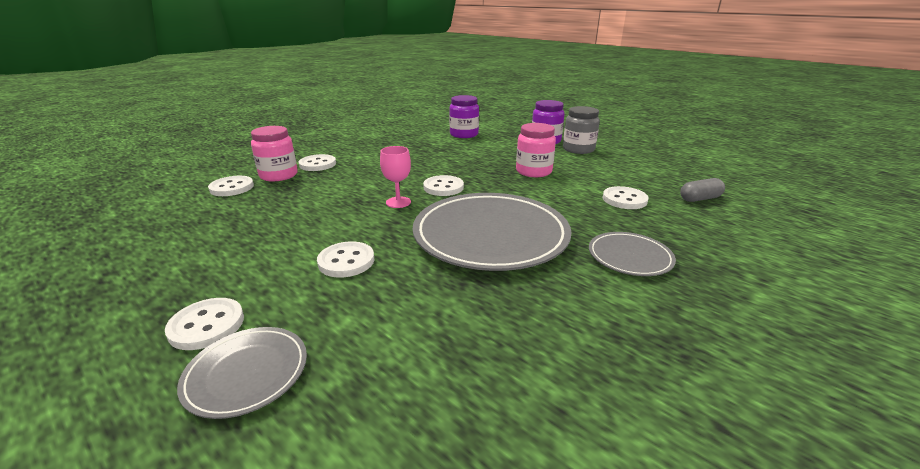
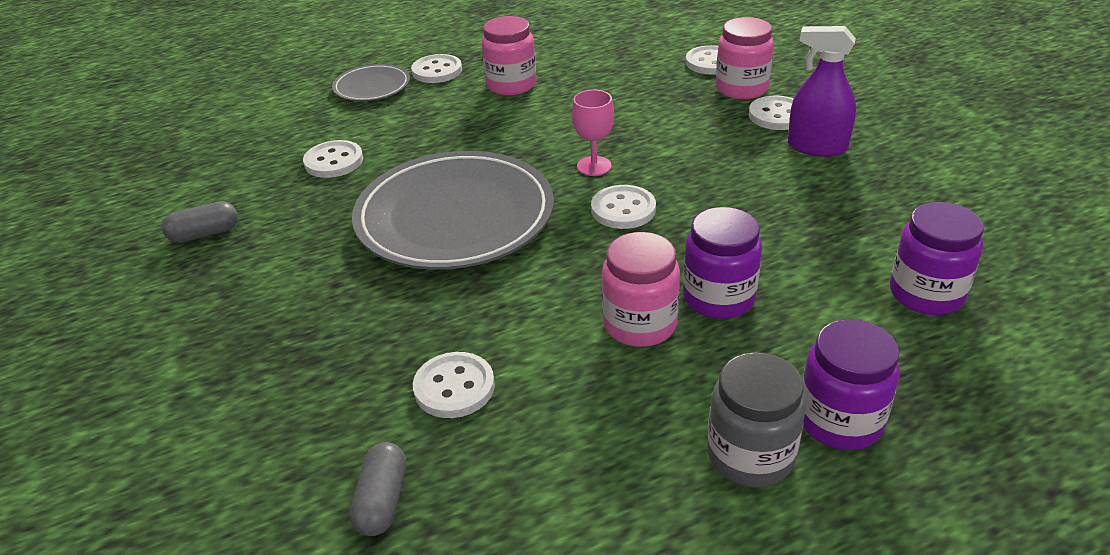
camera: 115 degrees right, 10 degrees up
white button [317,242,374,277] -> white button moved to [303,140,363,178]
grey plate [589,232,676,276] -> none
none -> grey capsule [162,201,238,243]
none -> pink jar [481,16,536,95]
none -> purple jar [683,207,762,319]
none -> purple spray bottle [788,26,856,157]

